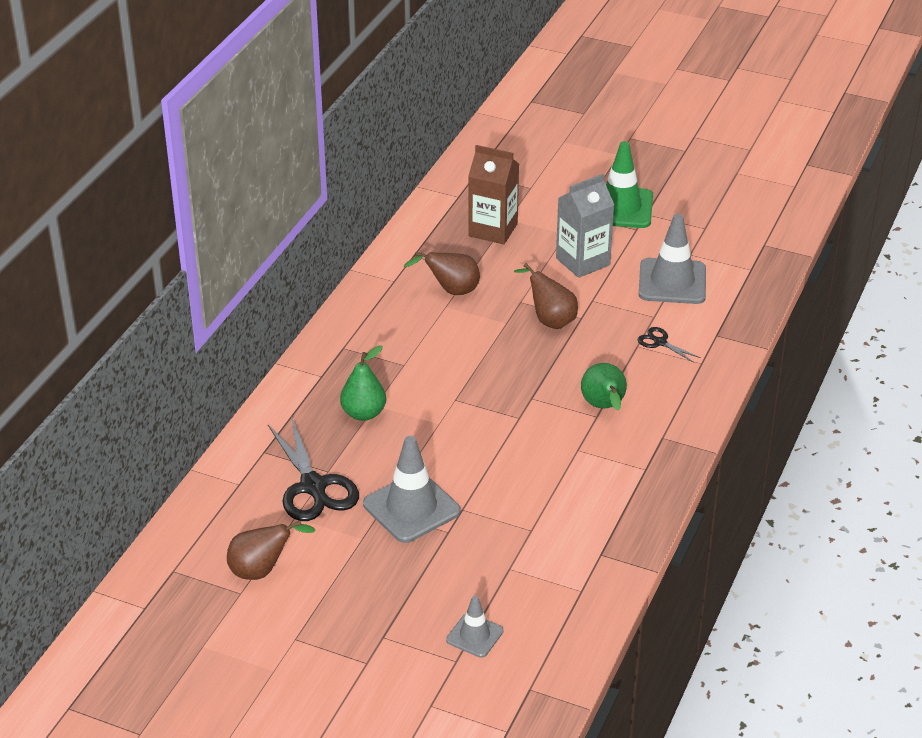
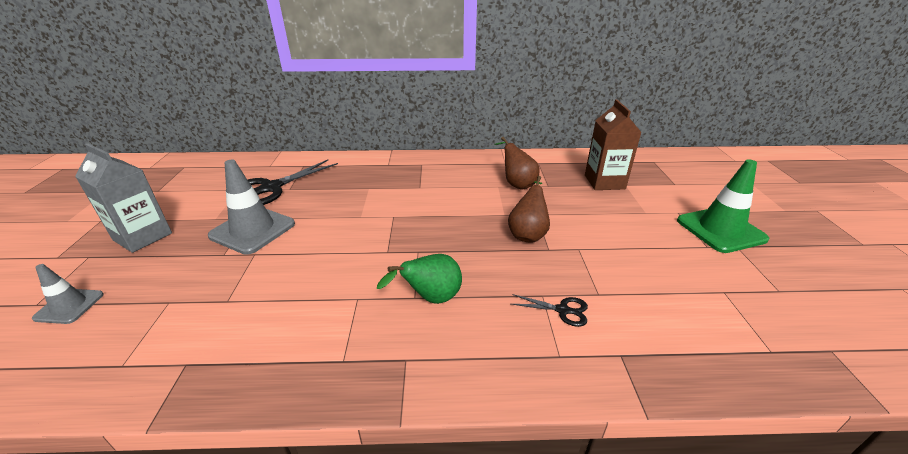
camera: 65 degrees right, 5 degrees down
brown pear [227,520,315,580] -> none
green pear [340,346,386,421] -> none
grey carton [556,174,614,278] -> grey carton moved to [75,143,172,253]
black scissors [637,327,701,363] -> black scissors turned 90 degrees clockwise [511,294,588,327]
grey traffic cone [639,214,706,304] -> none

